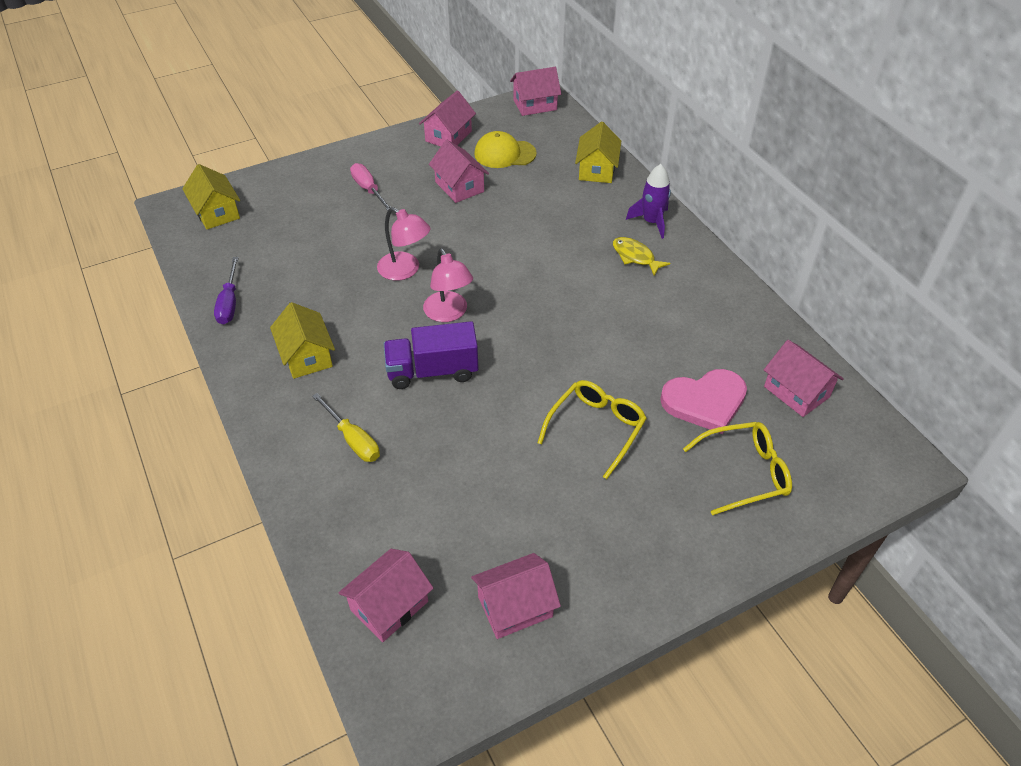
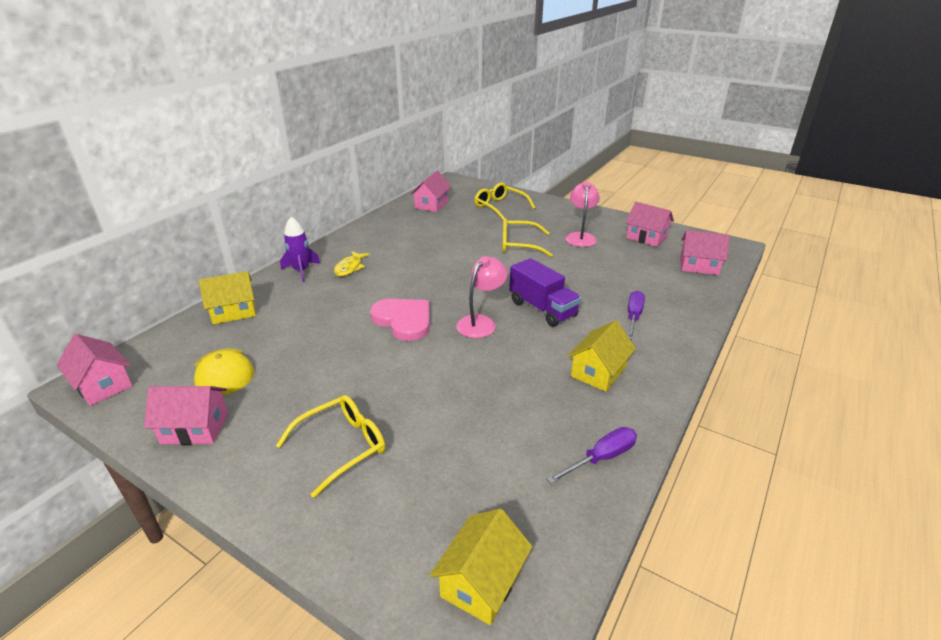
camera: 120 degrees left, 15 degrees down
yellow screwdriver [312,393,380,462] -> purple screwdriver [628,291,645,340]
pink screwdriver [350,163,391,211] -> yellow glasses [276,395,385,498]
pink lamp [377,207,431,281] -> pink lamp moved to [565,181,600,247]
pink house [429,140,489,203] -> none
pink heart [660,369,747,434] -> pink heart moved to [370,299,430,341]

